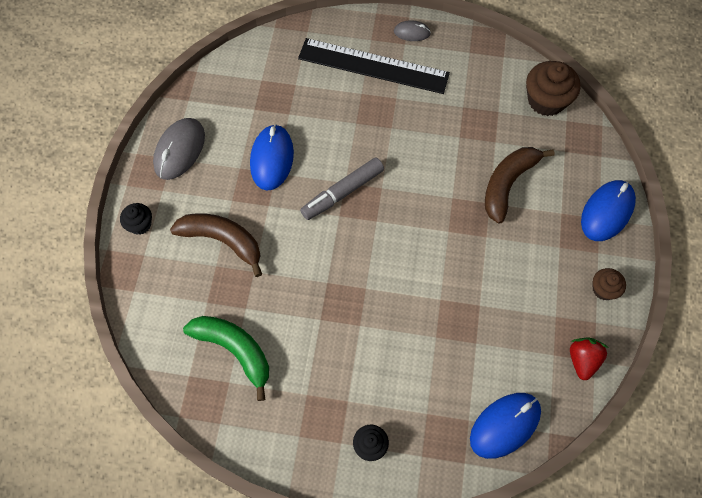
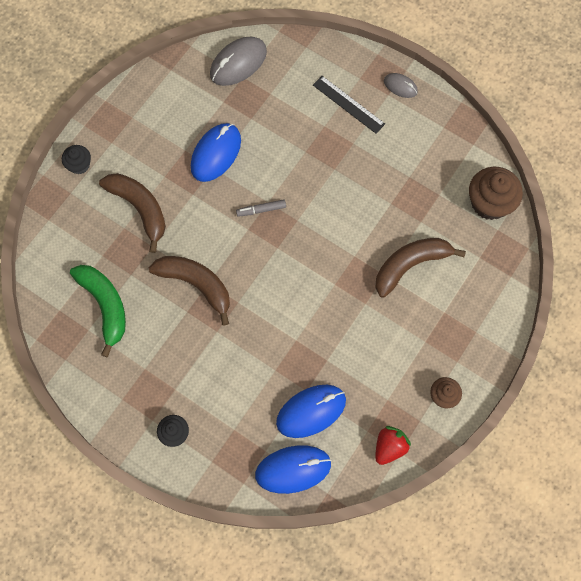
camera: 25 degrees right, 5 degrees up
grey mouse [153,118,205,180] -> grey mouse moved to [210,37,267,86]
black ruler [298,38,450,94] -> black ruler [313,76,385,133], size x0.56
grey marker [300,158,384,220] -> grey marker [236,199,286,217], size x0.55
blue mouse [581,180,636,241] -> blue mouse moved to [276,385,346,438]
none -> brown banana [149,256,230,325]

